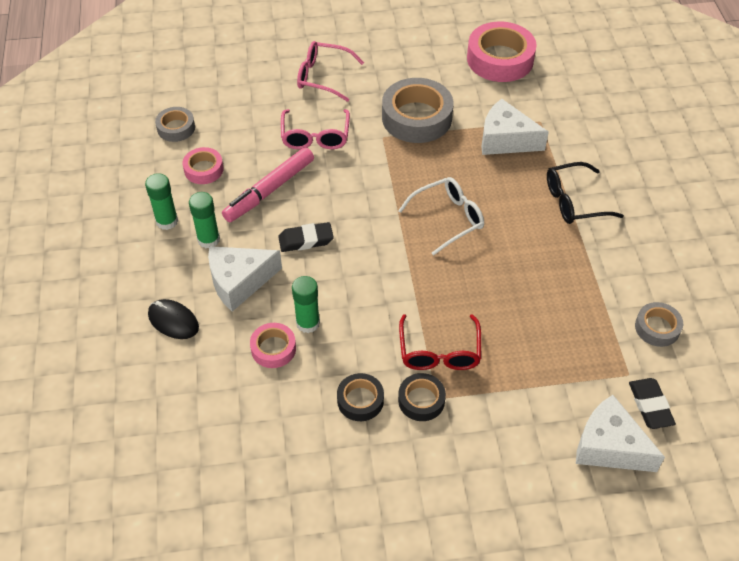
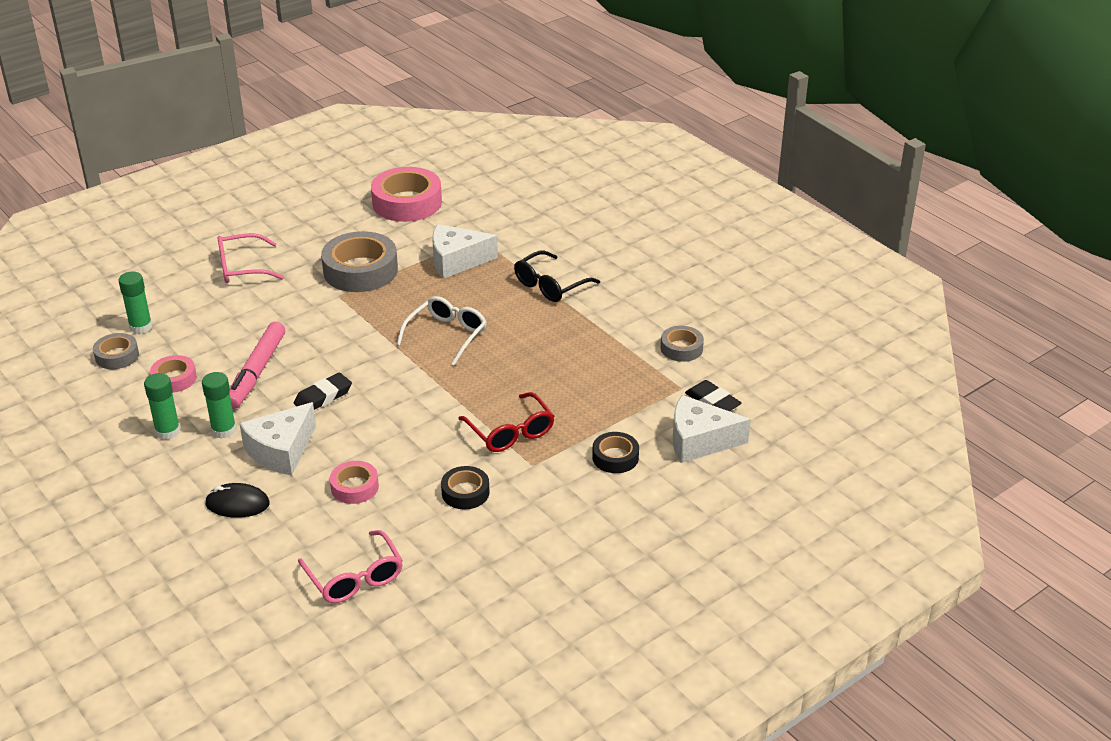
camera: 30 degrees left, 15 degrees down
pink glasses [281,109,350,149] -> pink glasses moved to [298,530,403,603]
green glue stick [292,276,320,333] -> green glue stick moved to [118,271,153,334]
black tape [398,373,446,421] -> black tape moved to [592,432,639,473]

